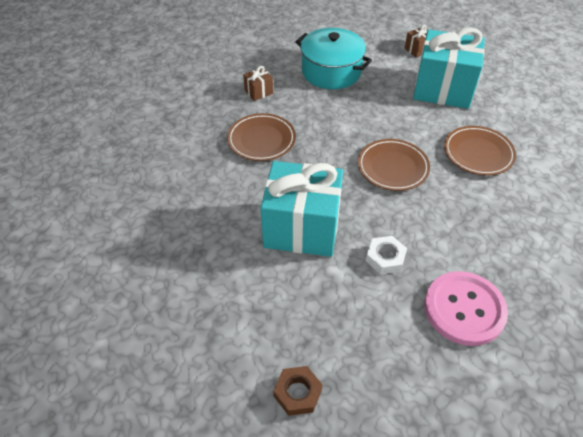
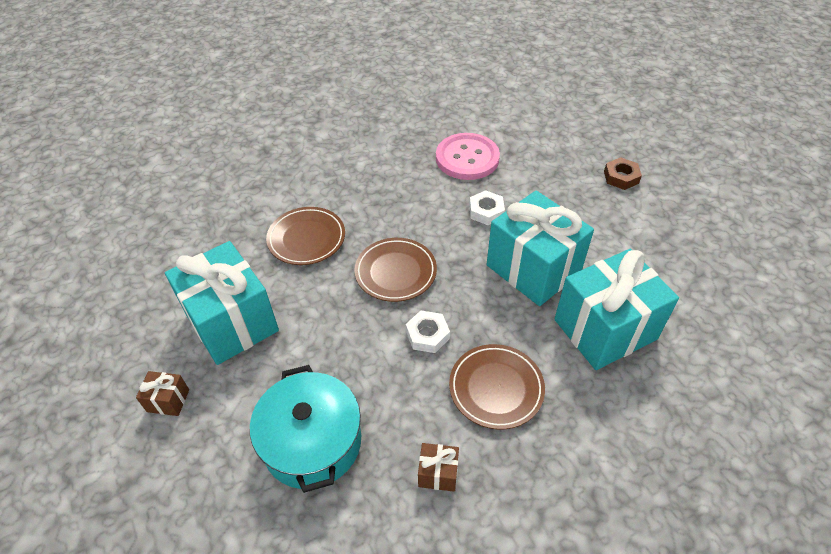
camera: 140 degrees left, 0 degrees up
none -> white nut [406,310,450,353]
none -> turquoise gift [554,249,679,370]

